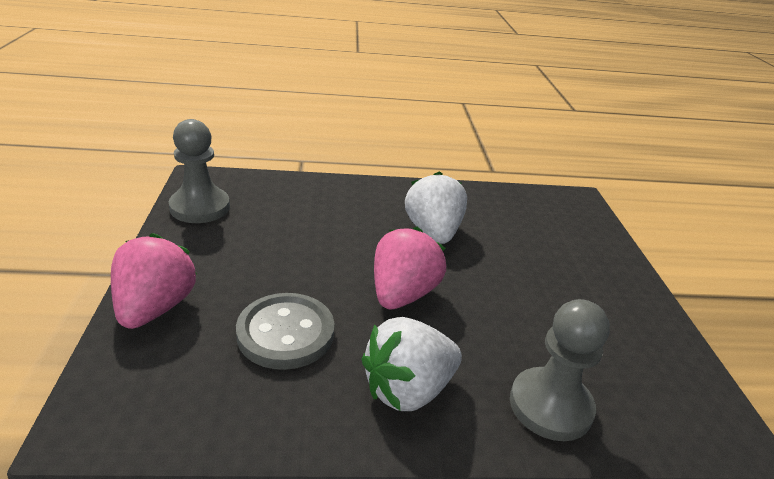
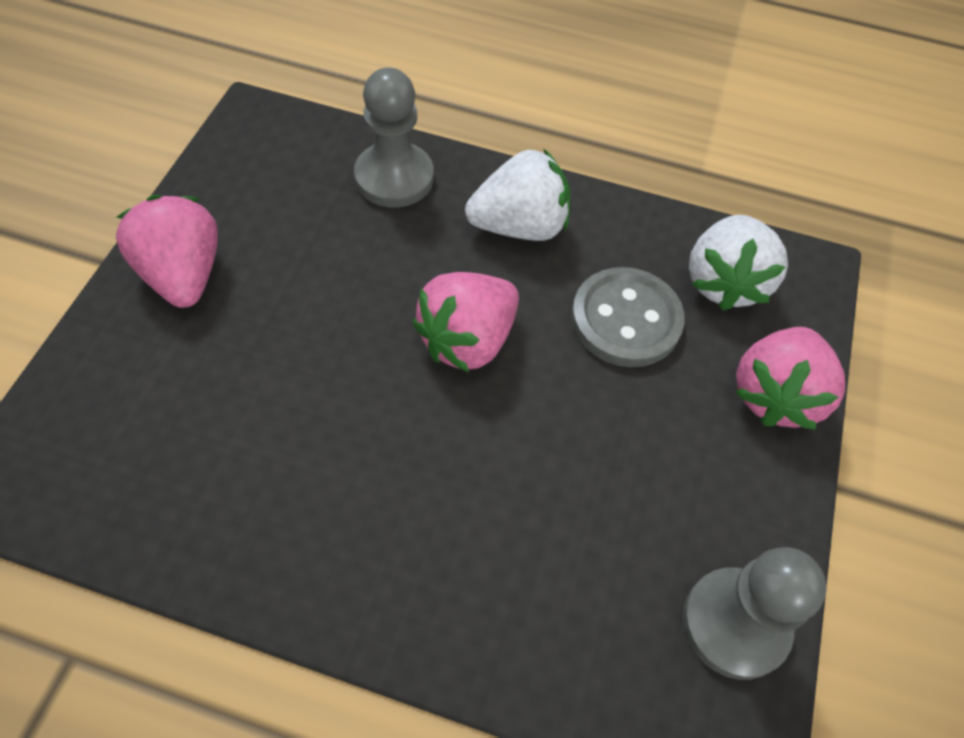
camera: 160 degrees left, 25 degrees up
white strawberry [405,171,467,244] -> white strawberry moved to [689,215,788,311]
none -> pink strawberry [116,195,218,308]

